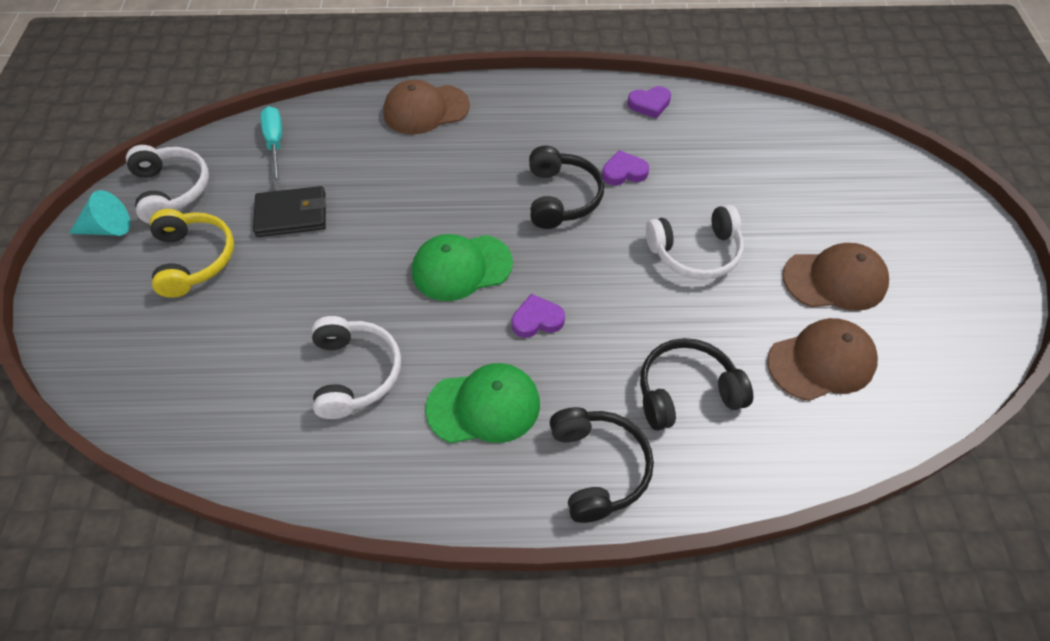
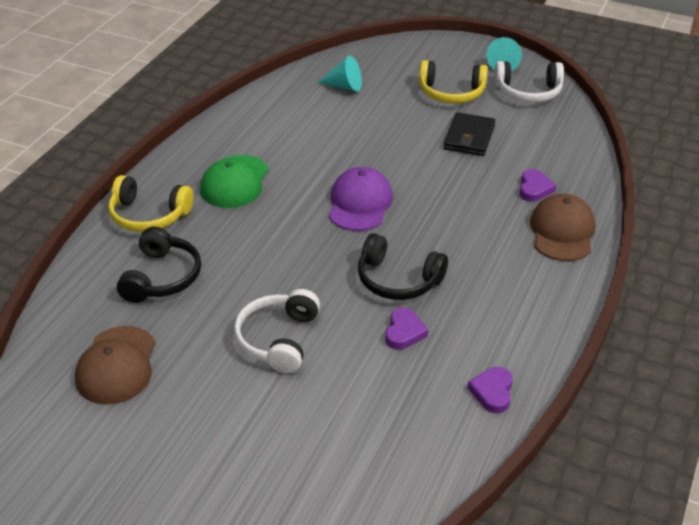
camera: 115 degrees right, 15 degrees down
turquoise screwdriver [260,106,282,185] -> none
white headphones [312,316,401,419] -> none
green cap [412,234,513,301] -> purple cap [329,167,393,231]
purple heart [512,294,565,338] -> purple heart moved to [519,169,556,202]
black headphones [549,407,654,523] -> yellow headphones [108,175,193,232]
brown cap [783,243,889,311] -> none
none -> turquoise cone [317,56,362,92]

